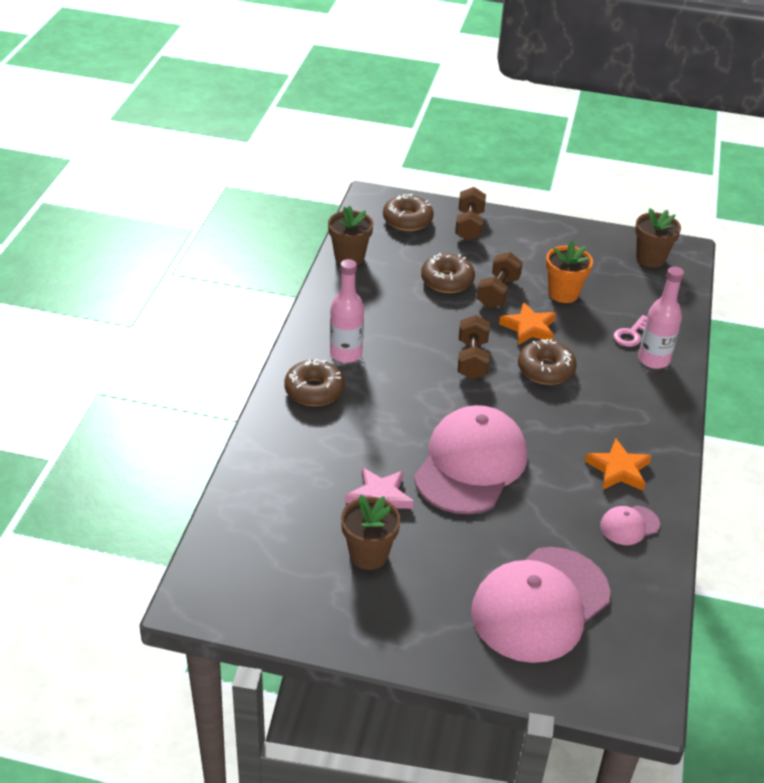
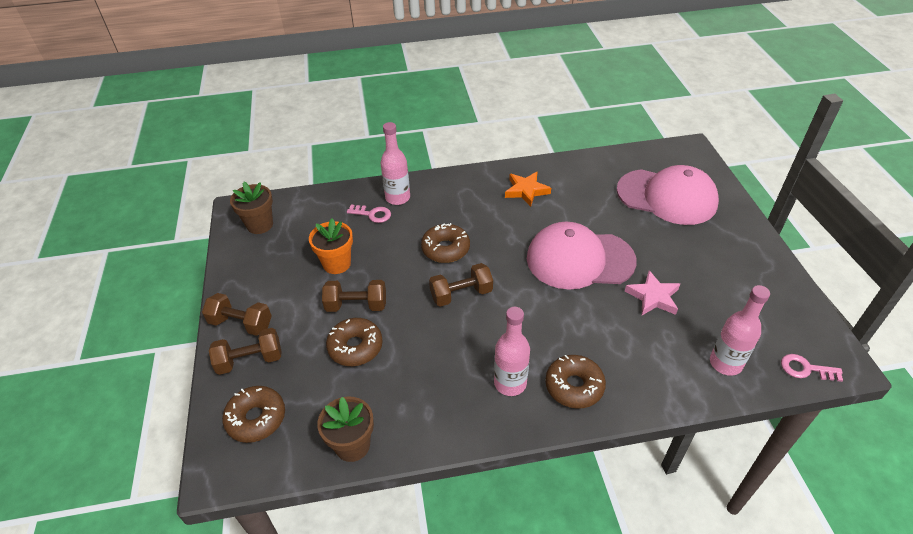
camera: 110 degrees left, 5 degrees up
brown flower pot [341,495,401,570] -> none
orange star [499,302,556,345] -> none
pink cap [600,505,660,545] -> none
none -> brown dumbbell [202,293,272,336]
none -> pink bottle [710,285,770,376]
none -> pink key [781,354,843,382]

